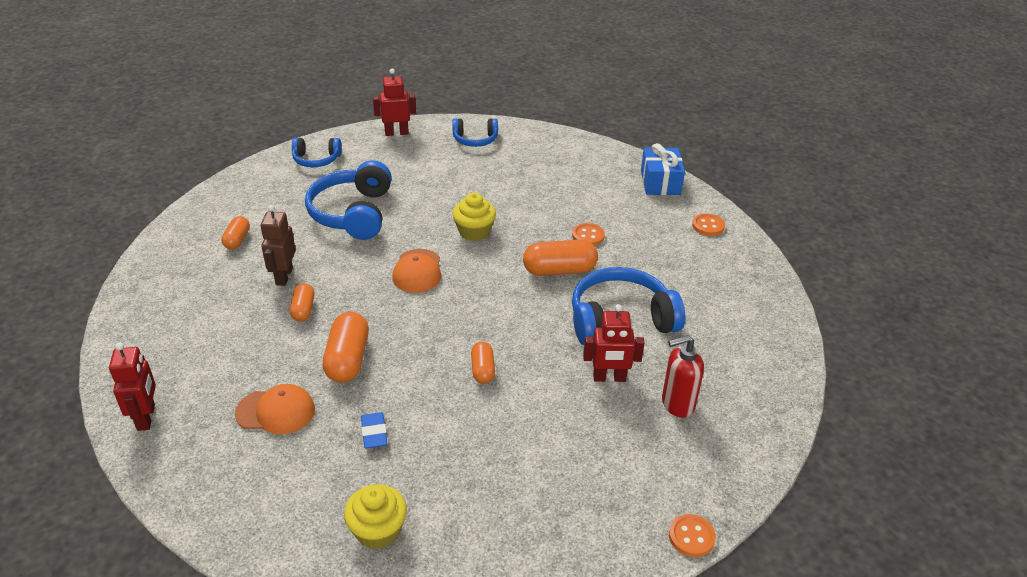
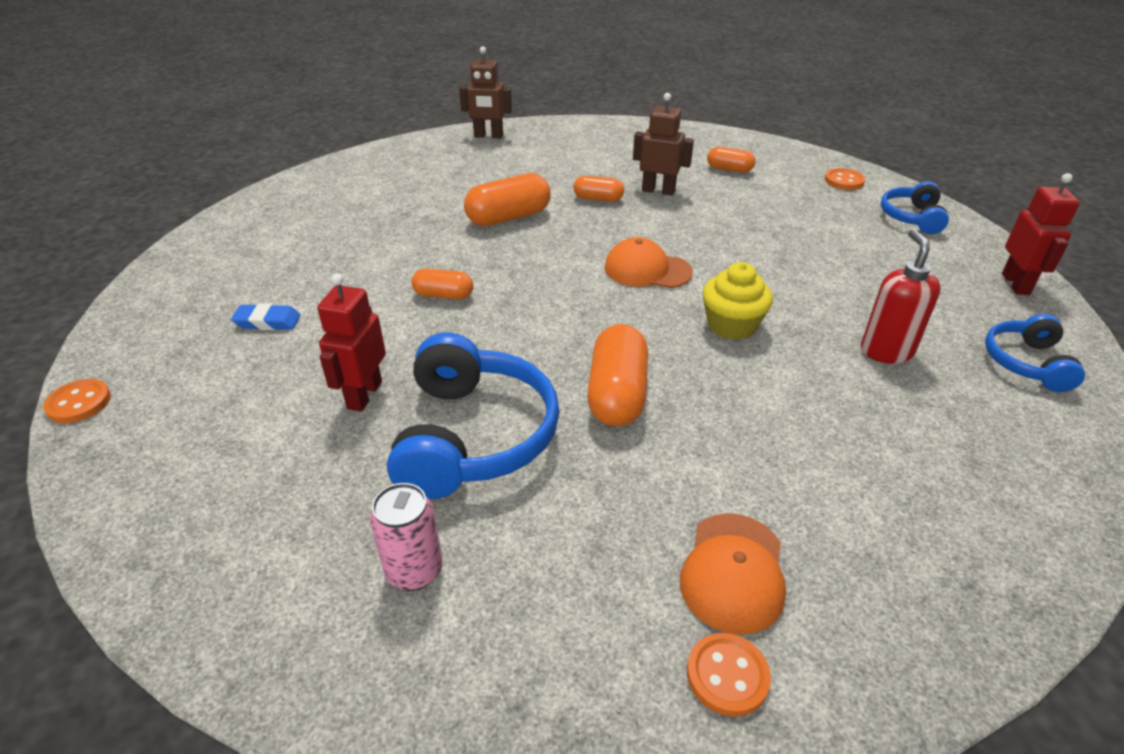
camera: 105 degrees right, 0 degrees up
red robot [109,342,156,431] -> brown robot [459,47,512,138]
orange cap [235,384,315,434] -> orange cap moved to [680,513,786,635]
blue headphones [305,160,392,240] -> none
orange capsule [322,312,369,383] -> orange capsule turned 45 degrees counterclockwise [464,173,551,226]
yellow cupcake [344,484,407,549] -> none
blue eraser [361,412,387,448] -> blue eraser moved to [231,304,301,330]
orange button [572,223,605,246] -> orange button moved to [825,168,865,190]
blue gift [641,143,685,195] -> none
red soap dispenser [662,335,704,418] -> red soap dispenser moved to [861,229,941,364]
none -> pink can [370,483,442,591]

